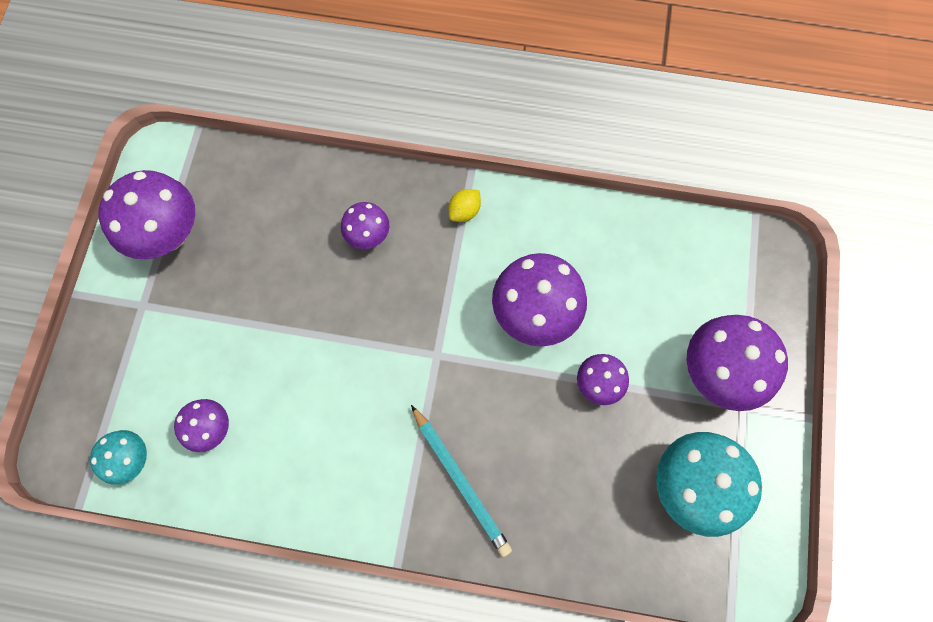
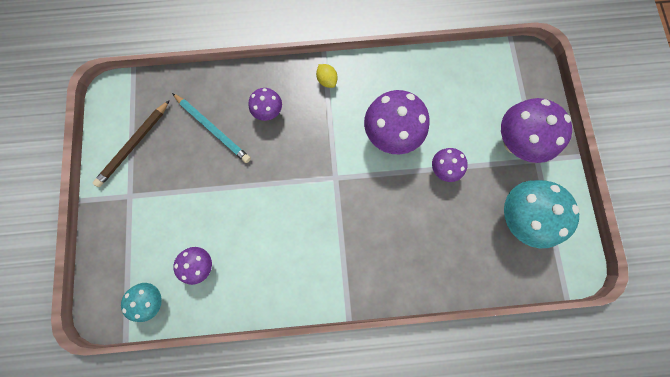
camera: 15 degrees left, 5 degrees up
purple mushroom [98,170,195,259] -> brown pencil [93,100,170,187]
turquoise pencil [411,405,512,557] -> turquoise pencil moved to [172,93,251,163]
yellow lemon [448,189,481,222] -> yellow lemon turned 60 degrees counterclockwise [316,64,337,88]

